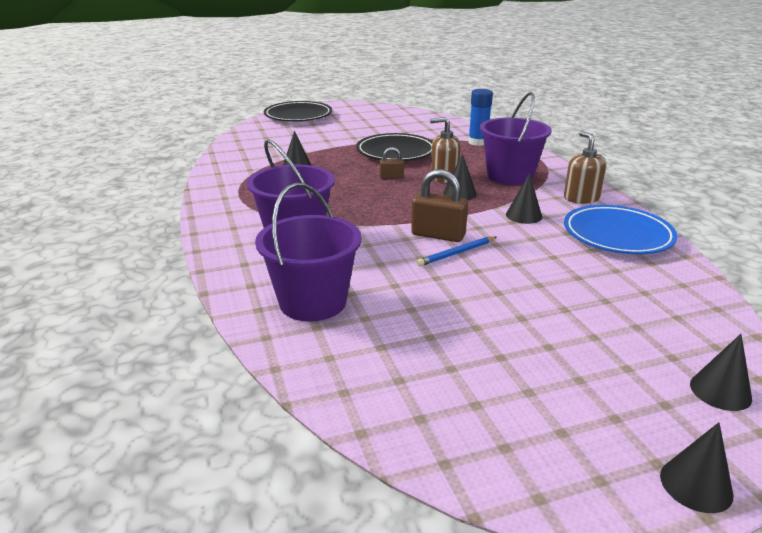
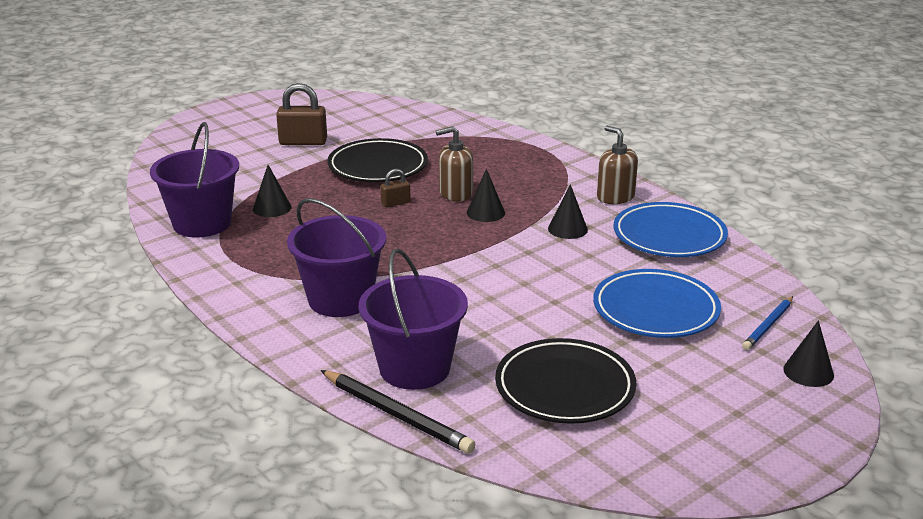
camera: 20 degrees left, 0 degrees up
black plate [264,101,332,122] -> black plate moved to [495,338,636,424]
brown padlock [411,169,468,242] -> brown padlock moved to [276,83,327,145]
blue pencil [416,236,497,266] -> blue pencil moved to [742,296,793,350]
blue glue stick [468,89,493,146] -> none
purple bucket [480,92,552,185] -> purple bucket moved to [150,122,239,238]
black cone [660,422,734,513] -> none
none -> black pencil [321,370,475,454]
none -> blue plate [593,269,721,338]

